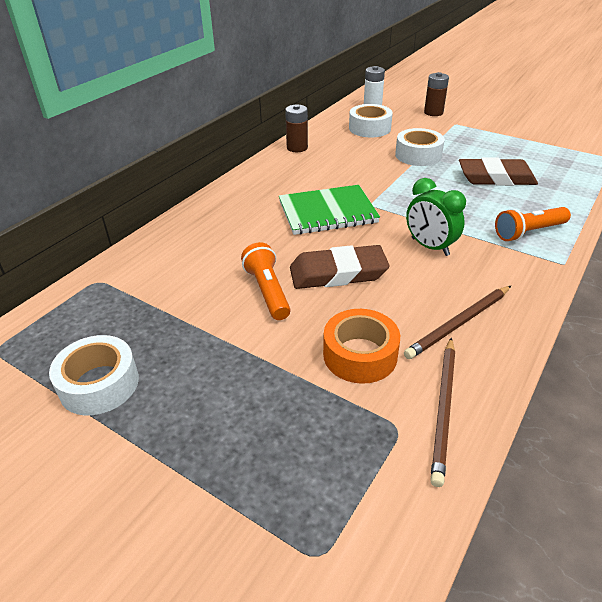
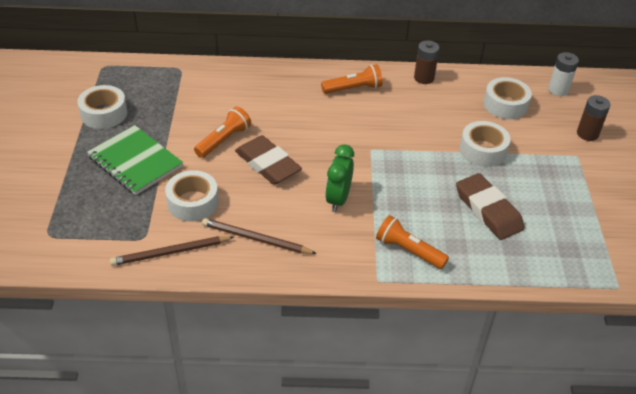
camera: 55 degrees right, 5 degrees up
green notebook [279,185,380,235] -> green notebook moved to [87,125,183,195]
orange tape [323,309,400,384] -> white tape [165,170,219,221]
none -> orange flashlight [321,64,383,94]

